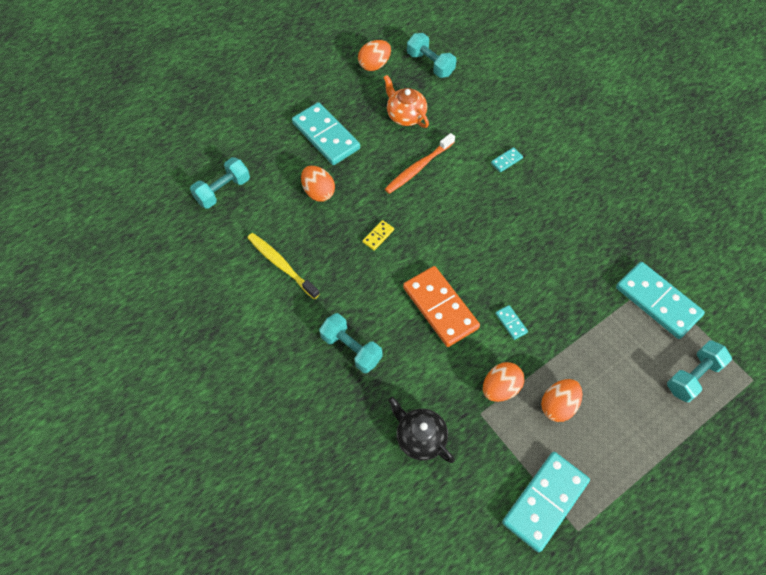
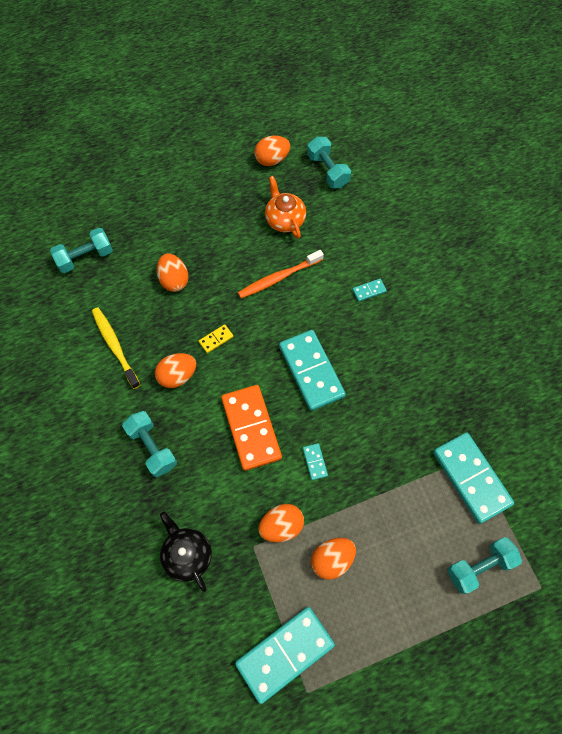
camera: 15 degrees right, 5 degrees up
turquoise domino [292,102,360,165] -> turquoise domino moved to [279,330,346,411]
none -> orange egg [155,353,196,388]

